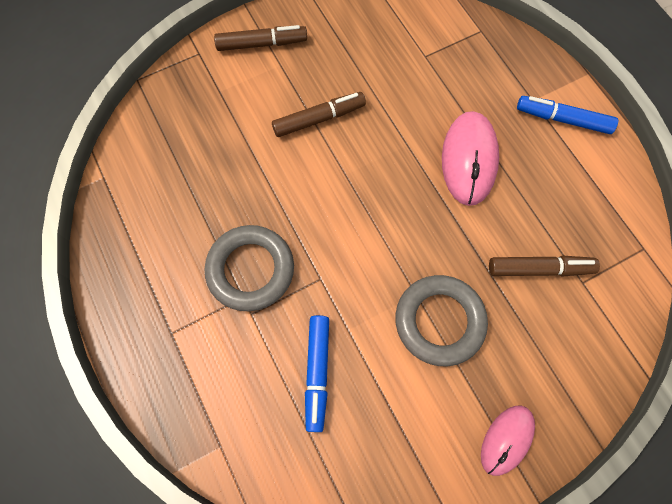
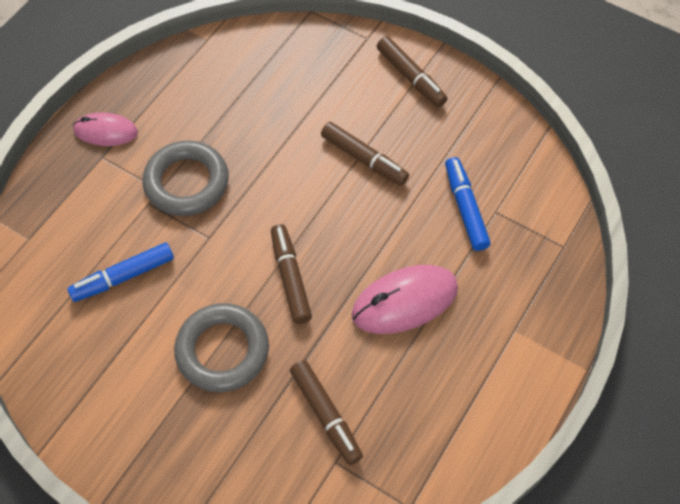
camera: 60 degrees right, 10 degrees down
pink mouse [481,406,535,476] -> pink mouse moved to [73,113,138,146]
blue marker [517,96,618,134] -> blue marker moved to [445,157,491,251]
none -> brown marker [271,224,312,324]

